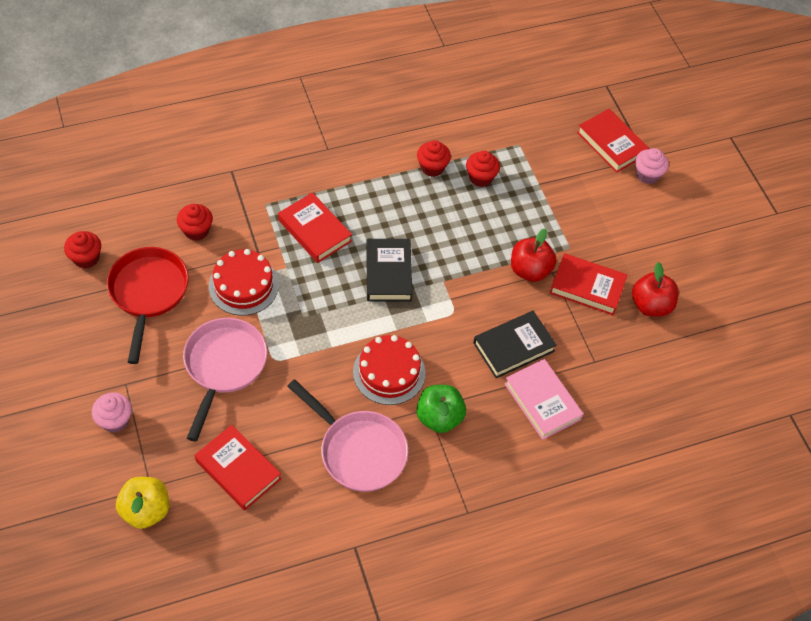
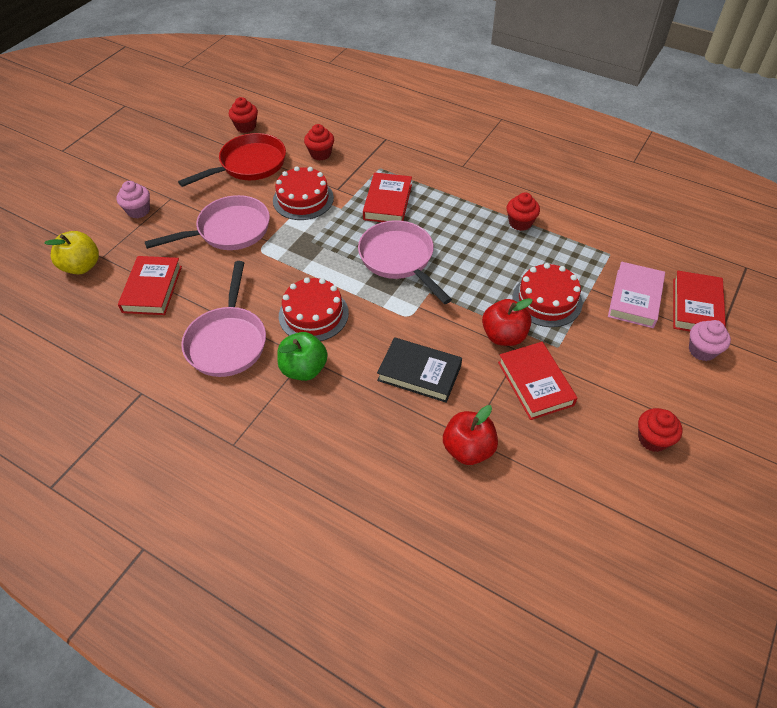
camera: 55 degrees right, 5 degrees down
black book [366,239,412,302] -> pink pan [358,220,452,304]
red cupcake [466,151,500,187] -> red cupcake moved to [638,408,683,452]
pink book [505,359,583,440] -> pink book moved to [608,262,665,328]
red apple [632,262,679,317] -> red apple moved to [443,405,498,465]
none -> red cake [512,263,583,327]

